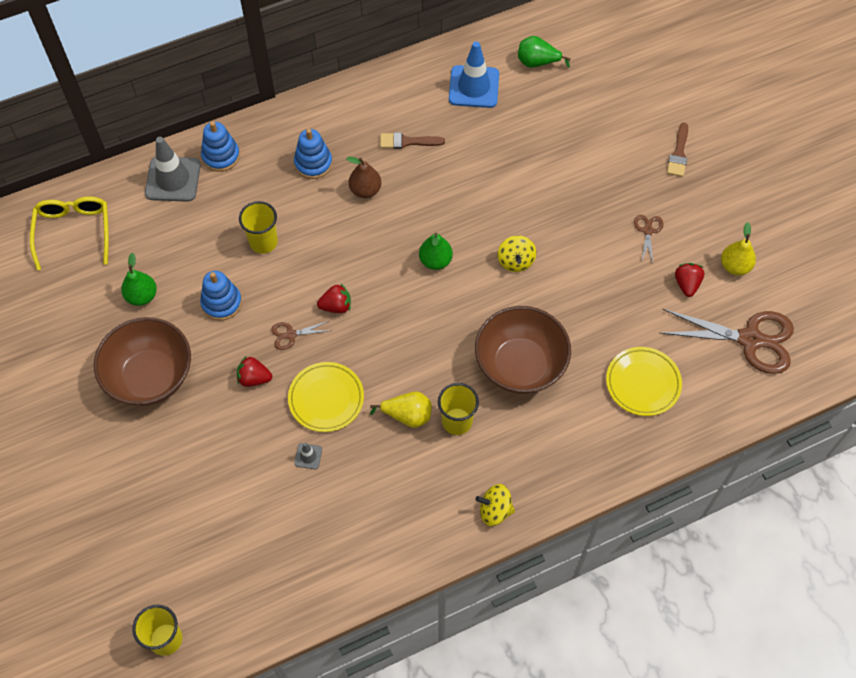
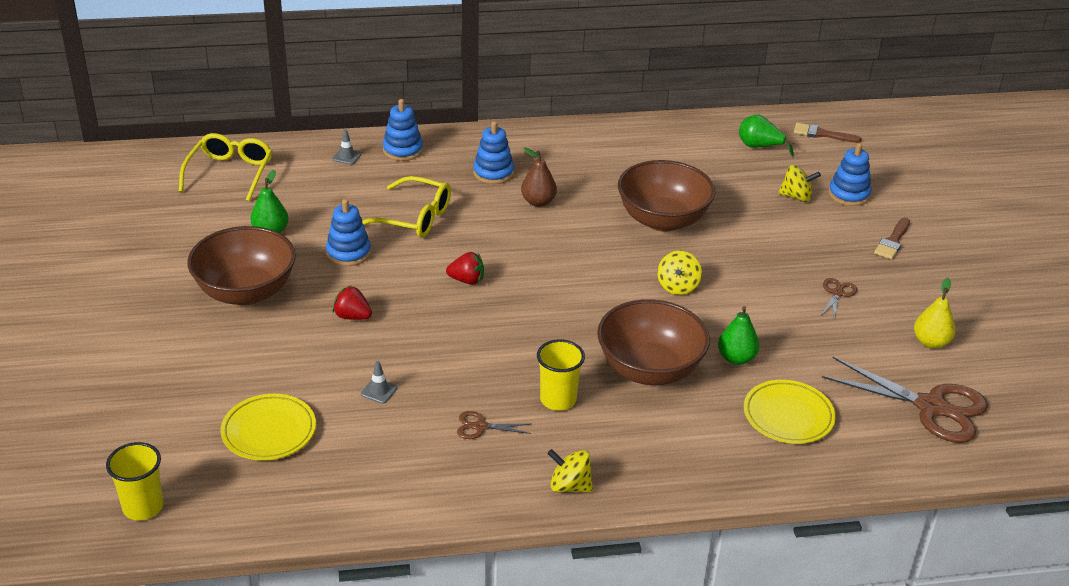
camera: 15 degrees right, 25 degrees down
grey traffic cone [145,137,201,202] -> grey traffic cone [332,130,362,165], size x0.44
yellow cup [239,201,278,254] -> yellow glasses [362,176,451,238]
brown scissors [271,321,329,350] -> brown scissors moved to [457,411,531,439]
yellow plate [288,362,364,432] -> yellow plate moved to [220,394,316,461]
yellow pear [370,391,432,428] -> none
brown brush [380,132,445,149] -> brown brush moved to [794,123,862,143]
green pear [419,233,453,270] -> green pear moved to [718,306,759,365]
blue traffic cone [449,41,499,108] -> none
red strawberry [675,263,704,297] -> none
none -> brown bowl [618,160,715,232]
none -> yellow spinning top [778,165,821,202]
none -> blue stacking toy [828,143,871,206]

